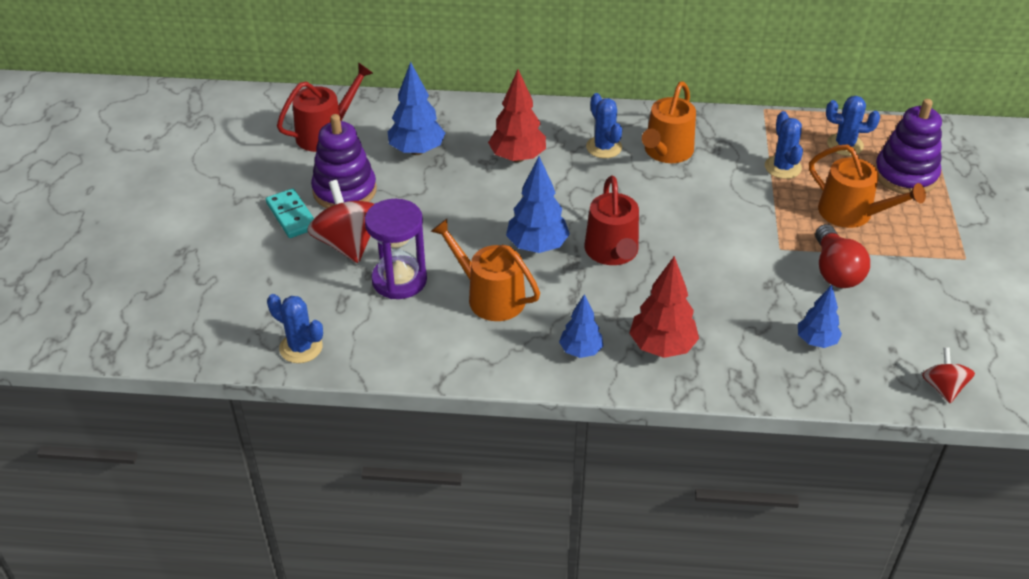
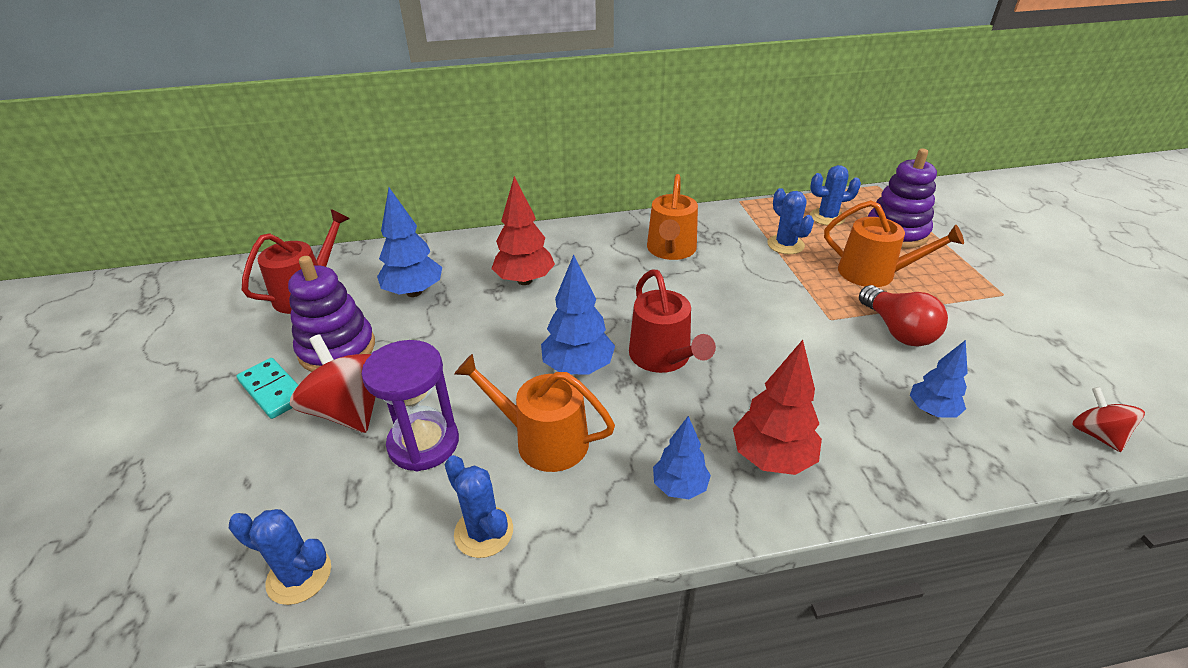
camera: 15 degrees left, 5 degrees down
blue cactus [586,93,622,158] -> blue cactus moved to [445,455,513,558]

